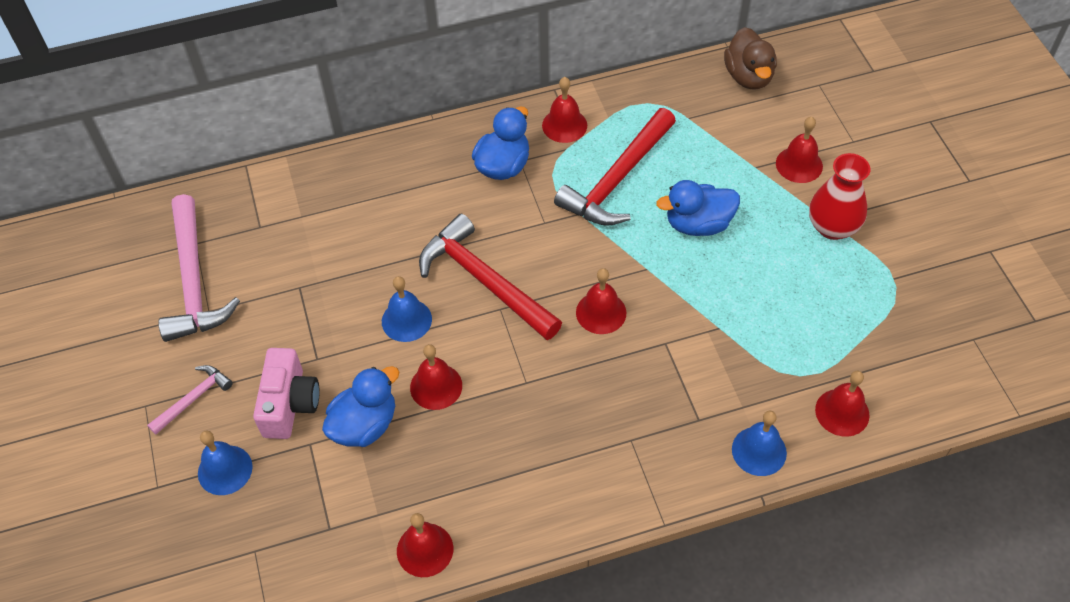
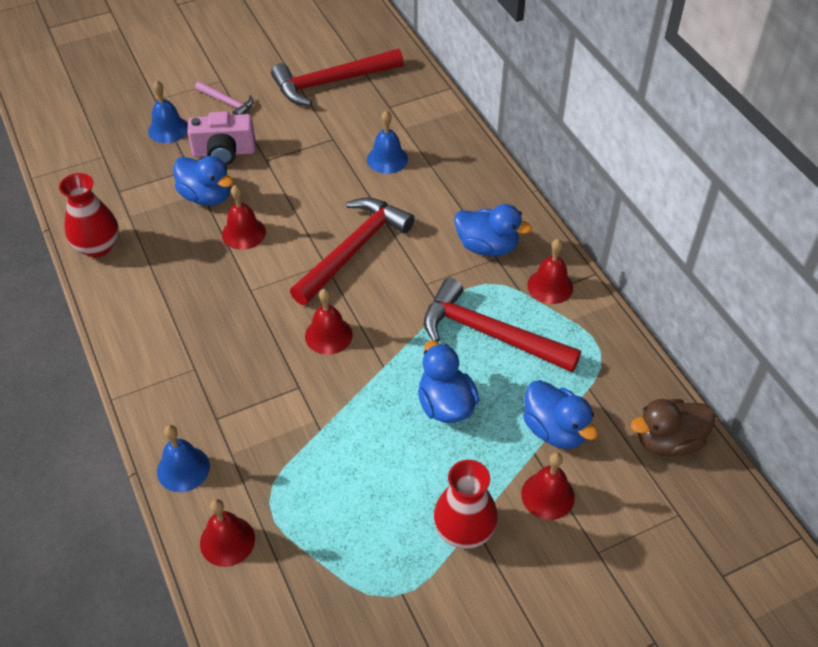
camera: 80 degrees right, 5 degrees down
pink hammer [158,194,240,342] -> red hammer [271,49,404,106]
blue bell [382,276,432,342] -> blue bell moved to [367,110,408,174]
red bell [397,513,453,577] -> red vase [59,173,119,257]
none -> blue duck [523,380,598,449]

